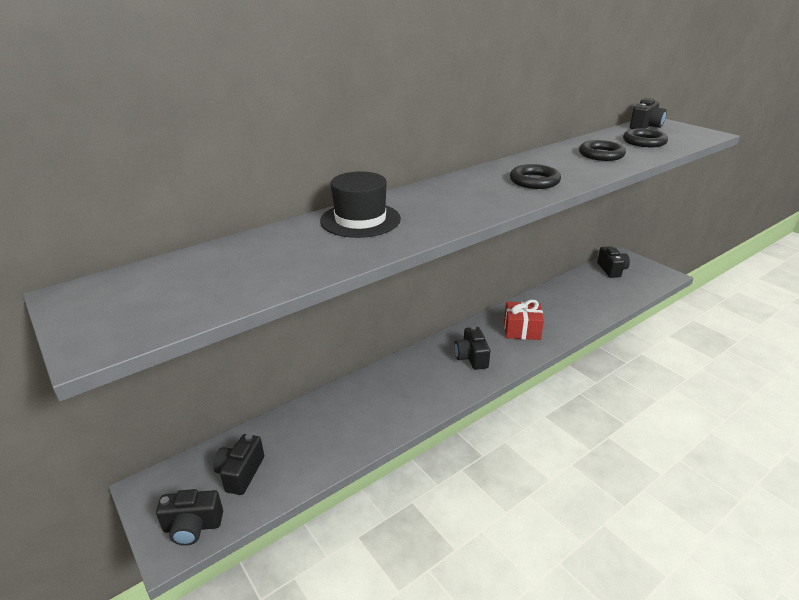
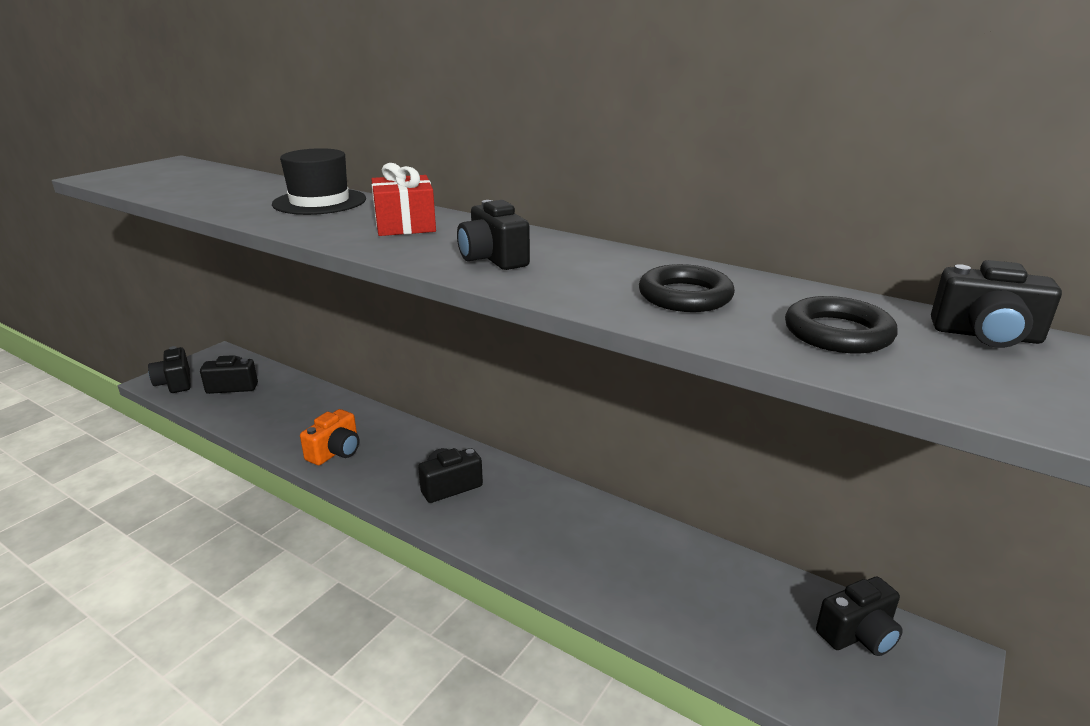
camera: 70 degrees right, 5 degrees down
red gift [504,300,544,340] -> red gift moved to [371,163,436,236]
black ring [510,164,561,189] -> black camera [457,200,530,270]
none -> orange camera [300,409,359,465]

